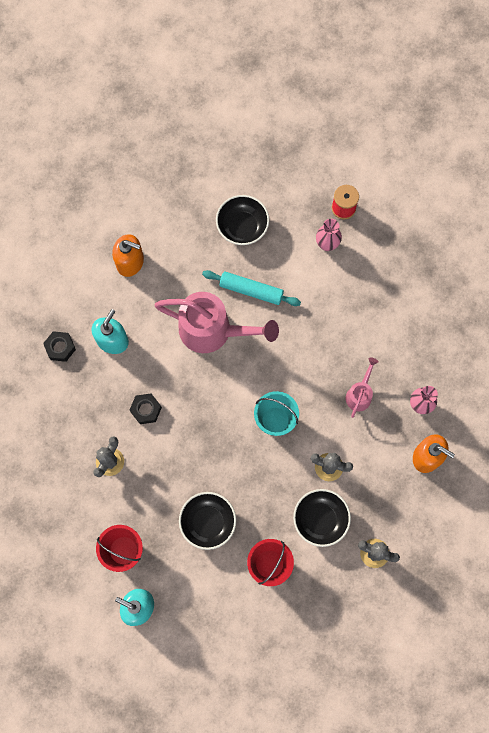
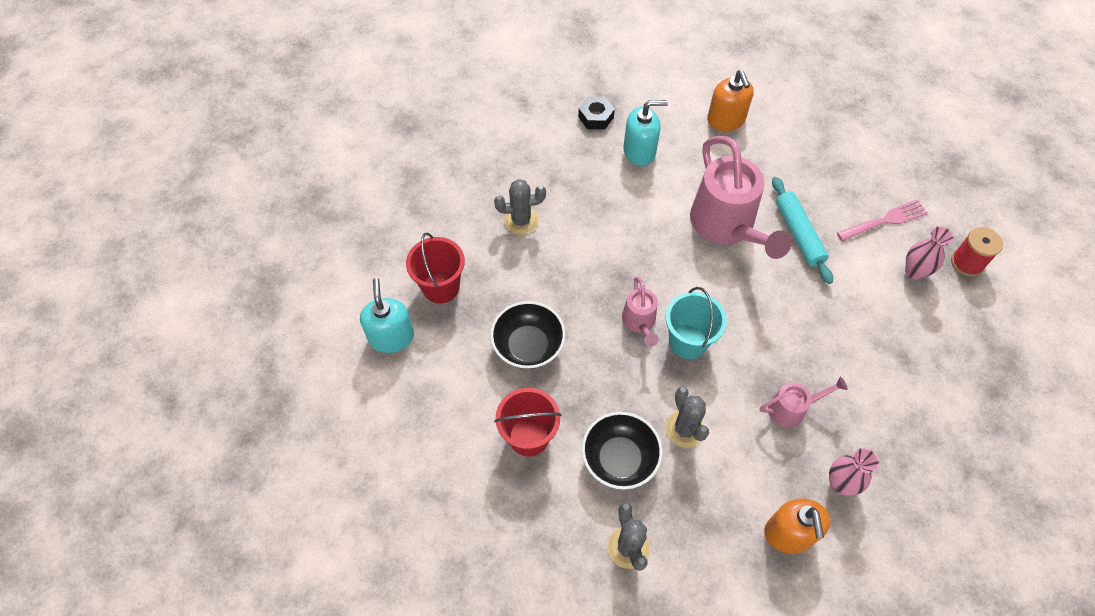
camera: 55 degrees right, 15 degrees down
black nut [130,393,162,424] -> none
black bowl [216,195,269,245] -> none
none -> pink watering can [622,276,659,347]
none -> pink fork [837,199,928,241]

